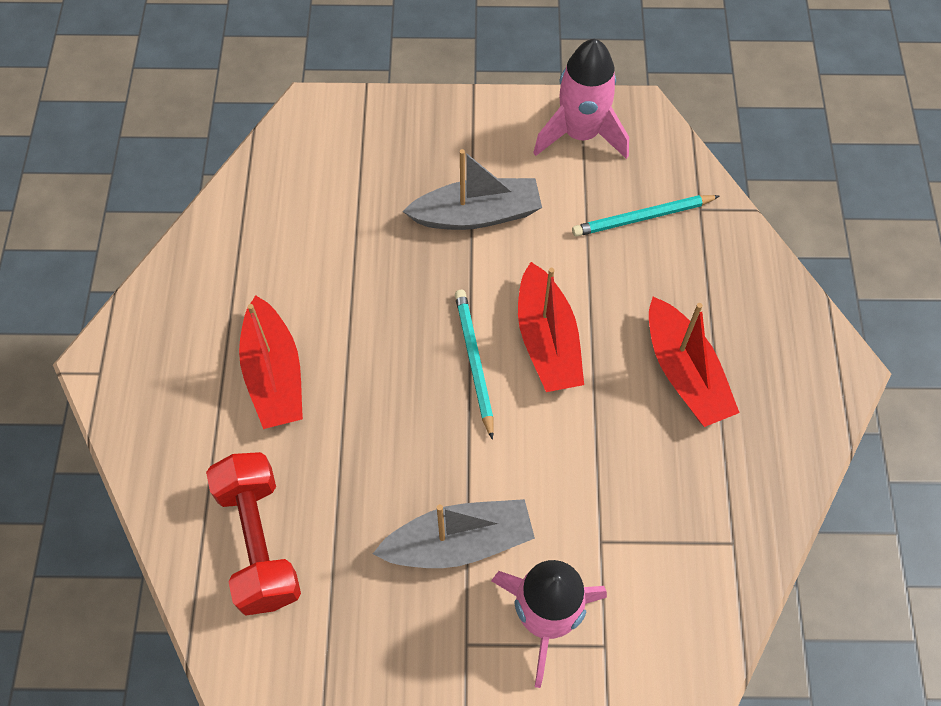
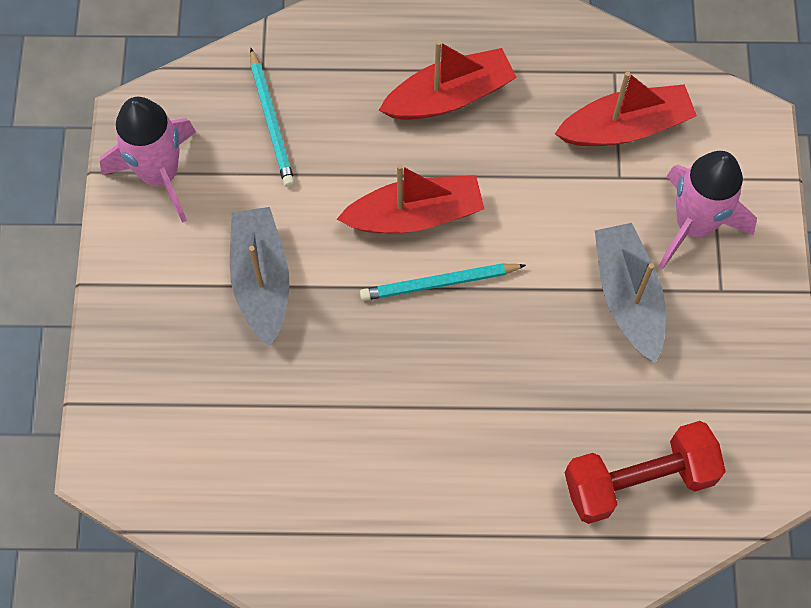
camera: 90 degrees left, 5 degrees up
red boat [239,295,303,429] -> red boat moved to [555,71,697,146]

